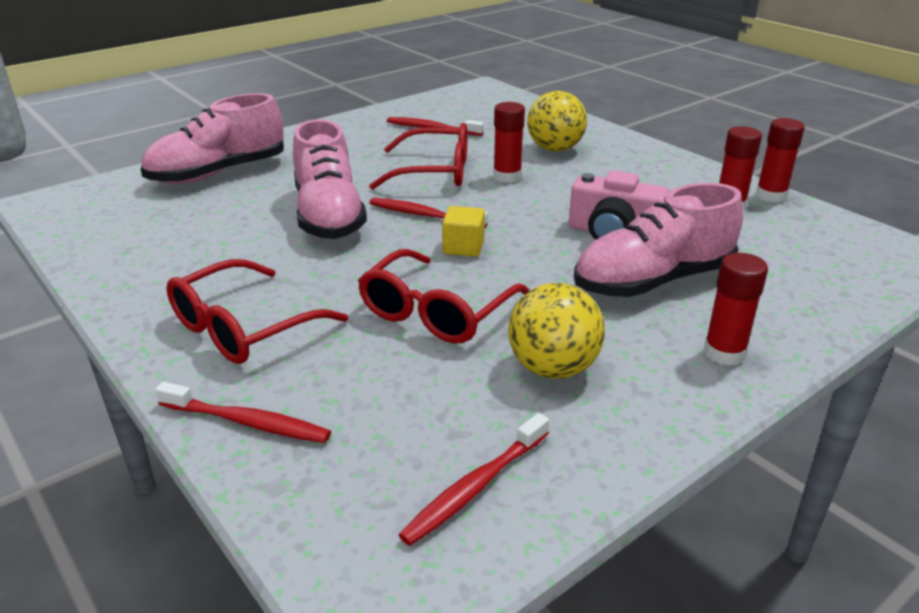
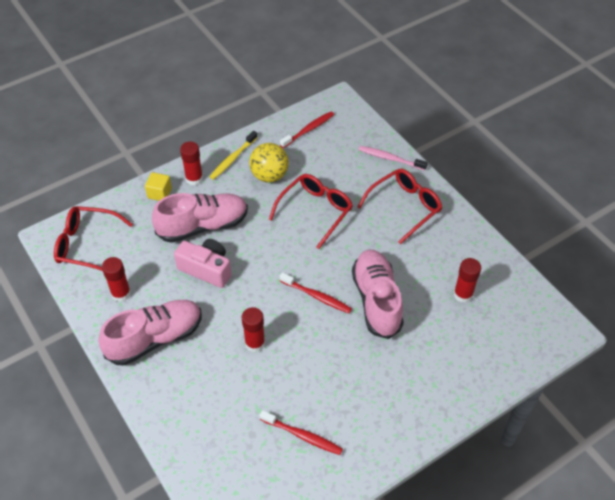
camera: 175 degrees left, 20 degrees up
pink shoe [141,93,284,184] -> pink shoe moved to [98,300,202,366]
red toothbrush [155,382,331,443] -> pink toothbrush [359,146,428,171]
red glasses [369,123,467,190] -> red glasses moved to [54,206,133,271]
yellow cube [442,206,485,257] -> yellow cube moved to [145,172,172,201]
yellow ball [527,91,587,152] -> none
red glue stick [756,118,805,203] -> red glue stick moved to [454,258,481,303]
none -> yellow toothbrush [209,131,258,180]

